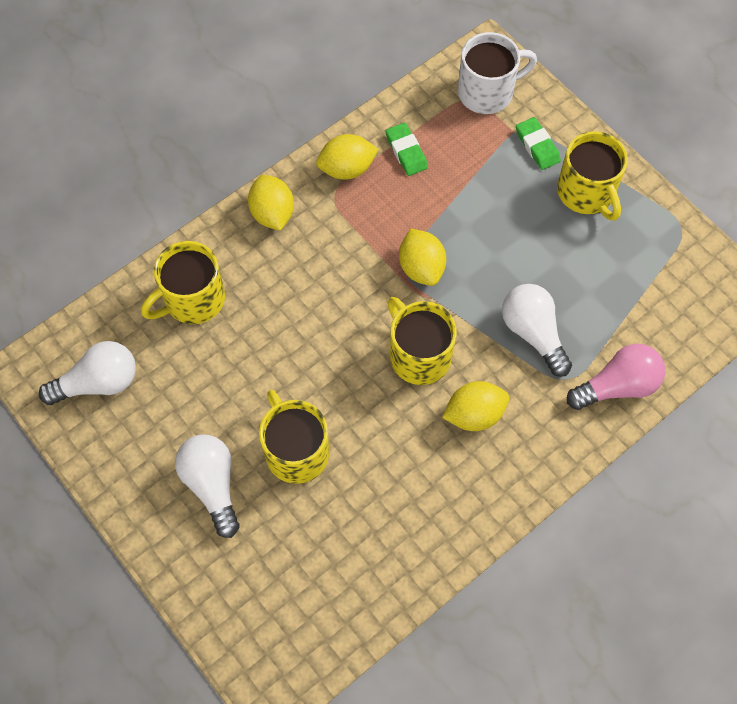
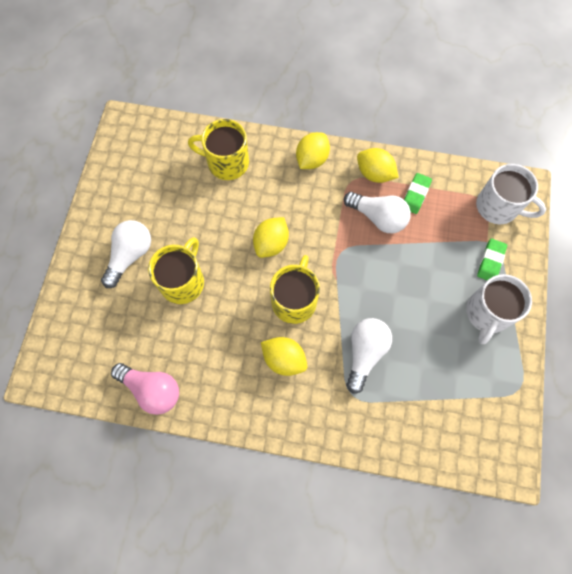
camera: 50 degrees right, 5 degrees up
white light bulb [39,341,136,405] -> white light bulb moved to [344,192,411,233]
yellow lemon [399,229,446,286] -> yellow lemon moved to [253,217,289,258]
yellow mug [557,131,628,221] -> white mug [466,274,532,344]
pink light bulb [567,344,665,410] -> pink light bulb moved to [111,363,179,415]

